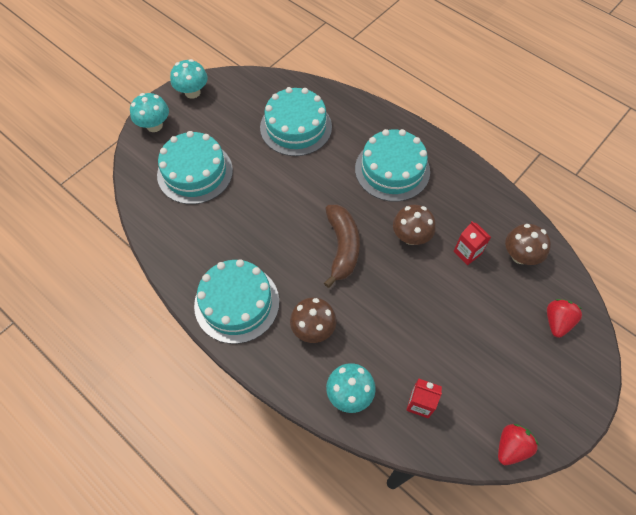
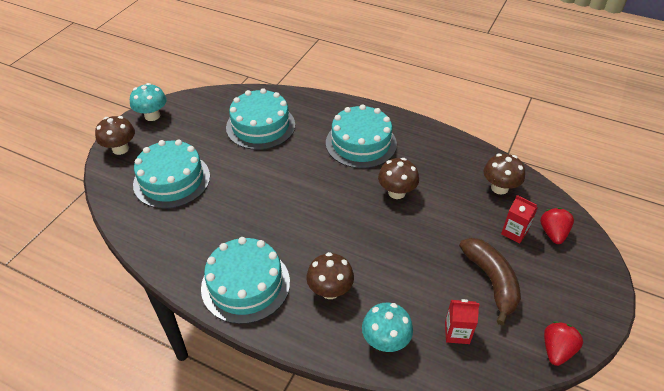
camera: 15 degrees left, 15 degrees down
turquoise mushroom [130,93,169,132] -> brown mushroom [95,116,135,155]
brown banana [324,205,360,288] -> brown banana moved to [459,238,521,325]
red carton [454,221,491,265] -> red carton moved to [501,195,538,244]

